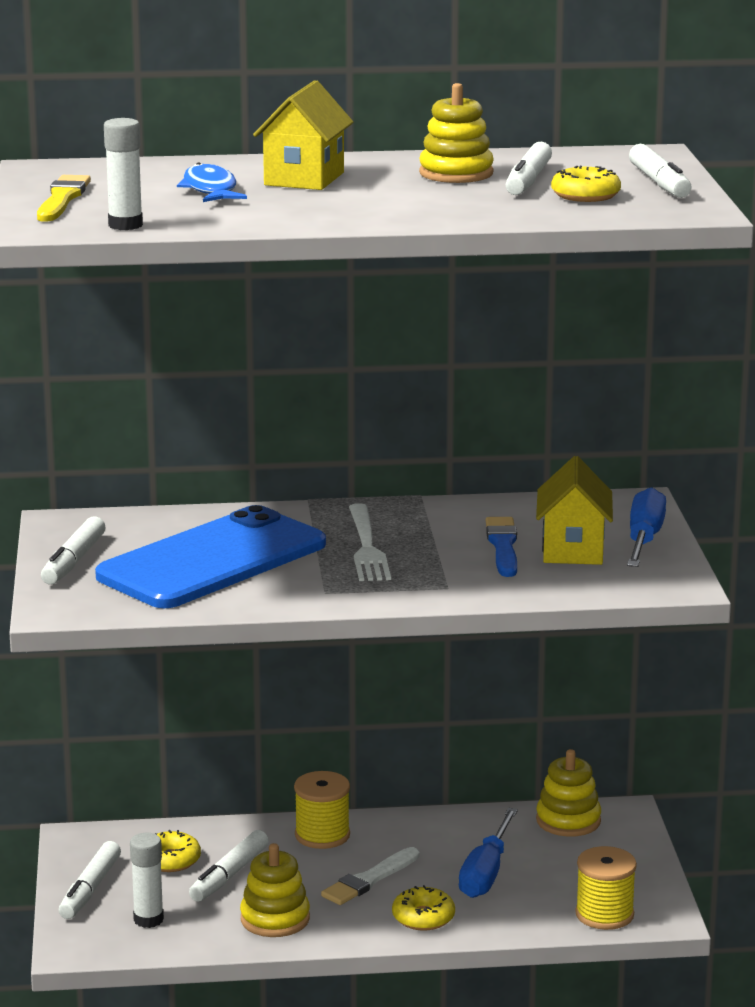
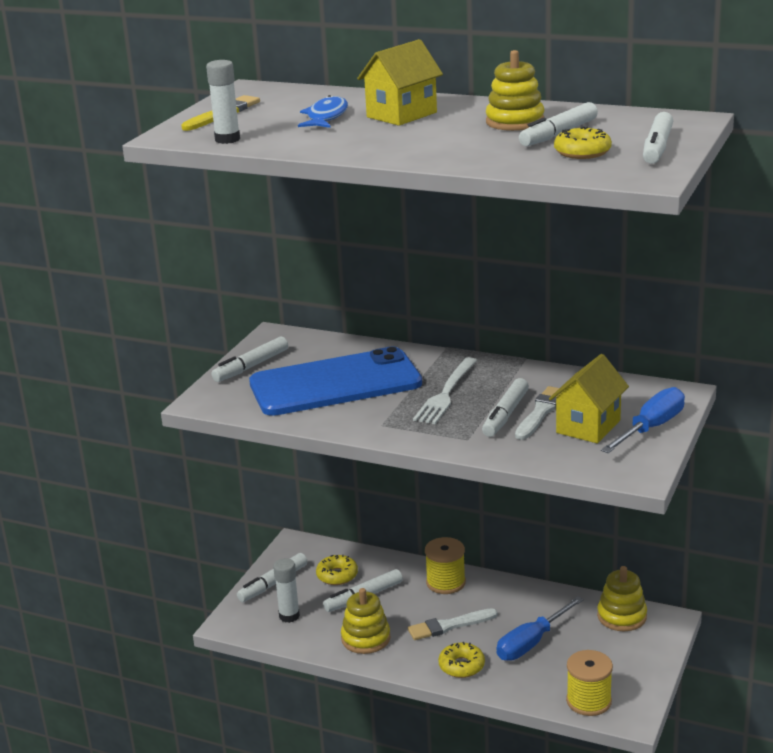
camera: 30 degrees right, 5 degrees up
blue brush [486,517,517,577] -> white brush [515,386,559,440]
none -> white marker [482,378,529,437]

